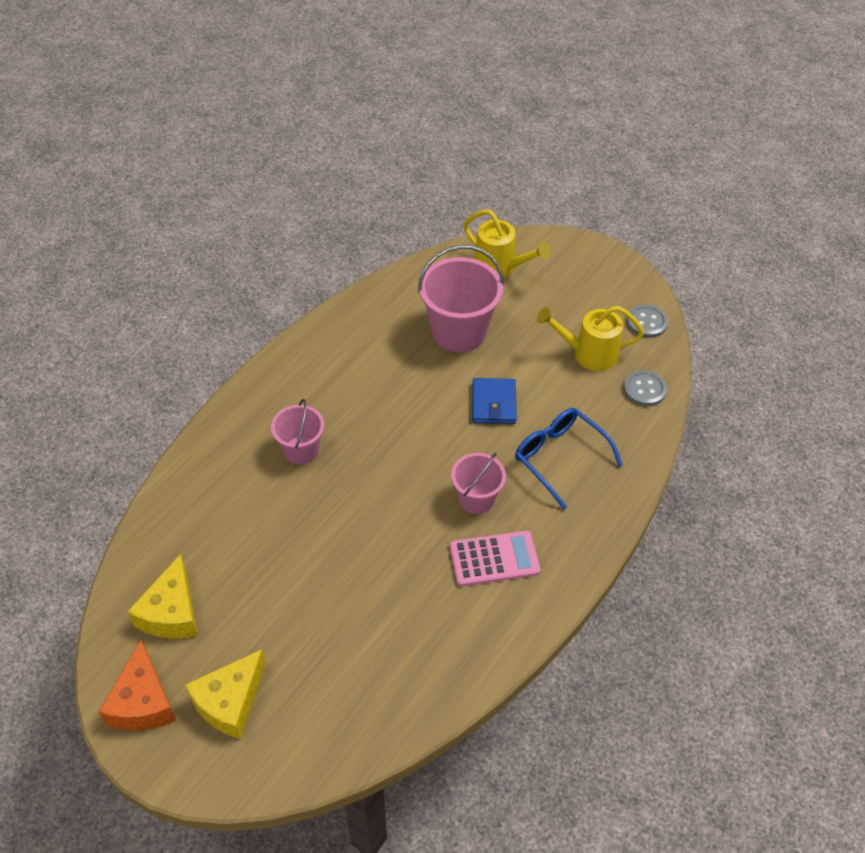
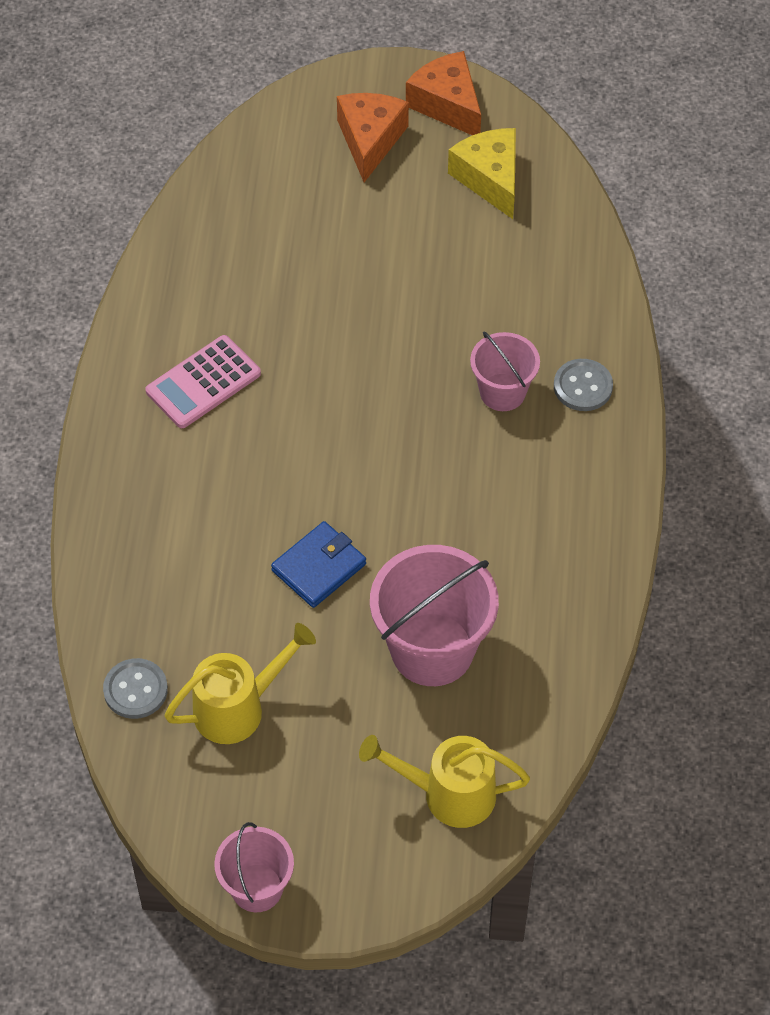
camera: 150 degrees right, 5 degrees up
yellow cheese [185,649,266,739] -> orange cheese [337,93,409,182]
pink bucket [451,453,506,514] -> pink bucket moved to [214,822,294,912]
blue wallet [472,378,517,424] -> blue wallet turned 75 degrees clockwise [271,521,366,608]
blue glasses [515,408,623,509] -> none
grey button [627,304,668,338] -> grey button moved to [554,359,613,411]

